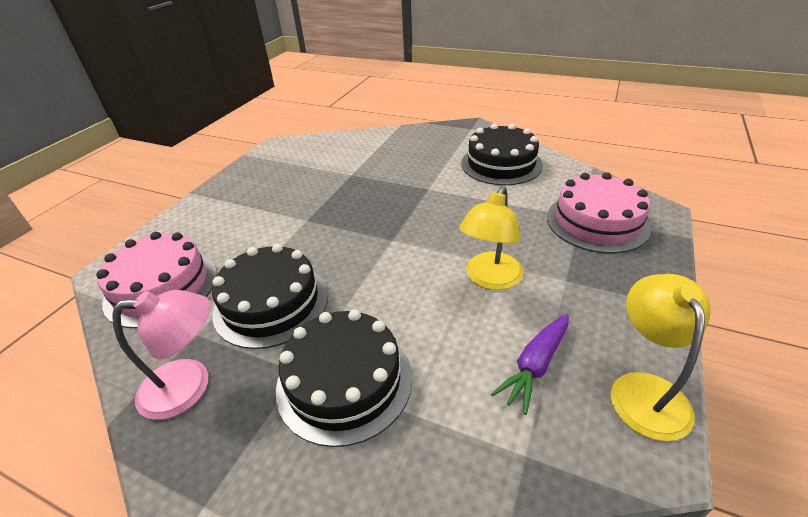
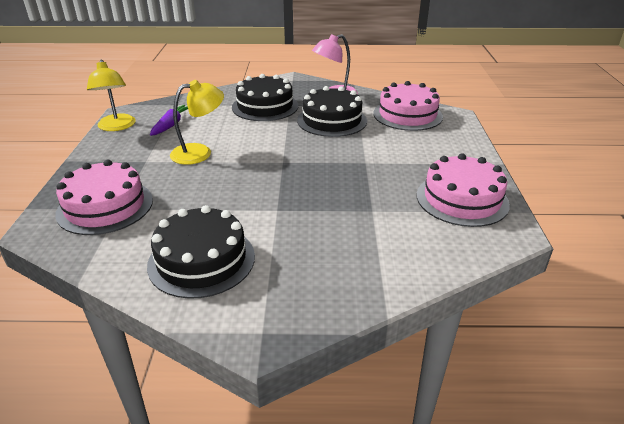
camera: 155 degrees right, 5 degrees down
yellow lamp [459,186,523,290] -> yellow lamp turned 60 degrees clockwise [170,80,224,165]
none -> pink cake [417,153,510,227]

